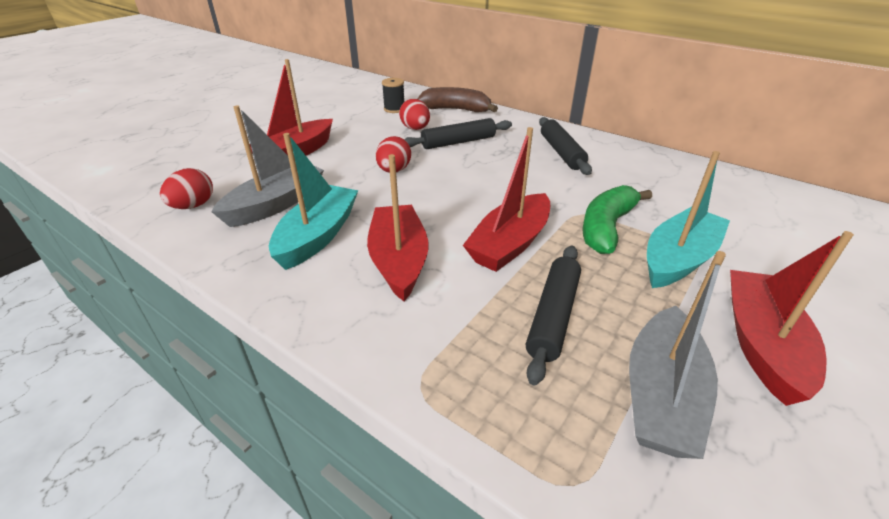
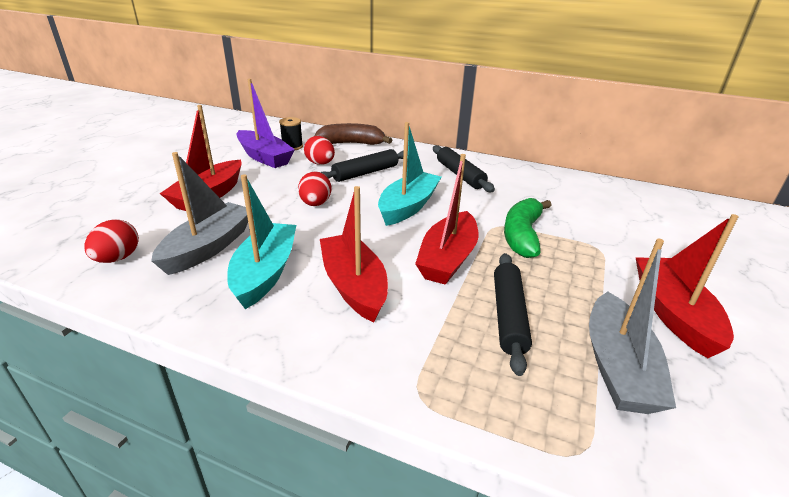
camera: 15 degrees left, 5 degrees down
turquoise boat [647,151,730,288] -> turquoise boat moved to [378,122,441,226]
none -> purple boat [237,79,295,168]

